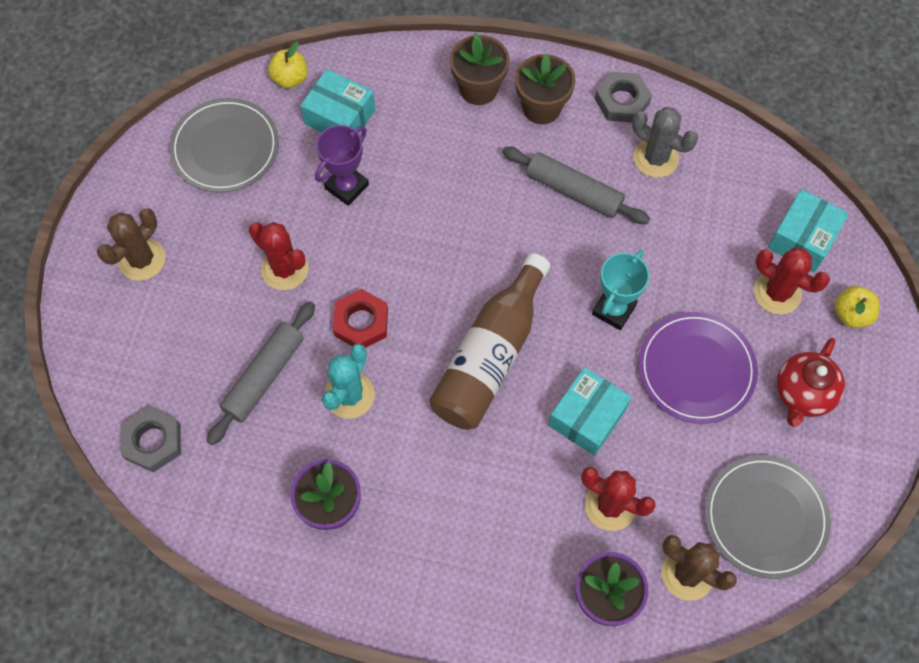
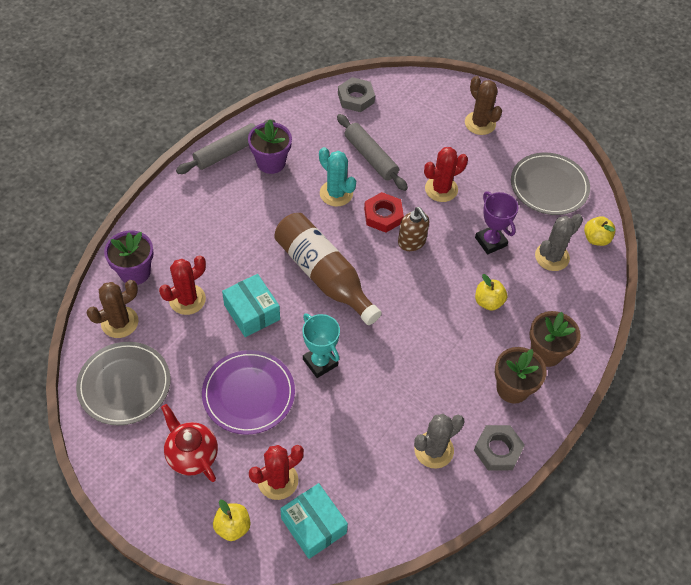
camera: 110 degrees right, 10 degrees down
turquoise box [300,69,375,133] -> grey cactus [535,214,583,271]
grey rolling pin [502,147,650,224] -> grey rolling pin moved to [176,120,276,174]
none -> brown soap dispenser [398,207,429,251]
none -> yellow apple [475,274,507,311]

